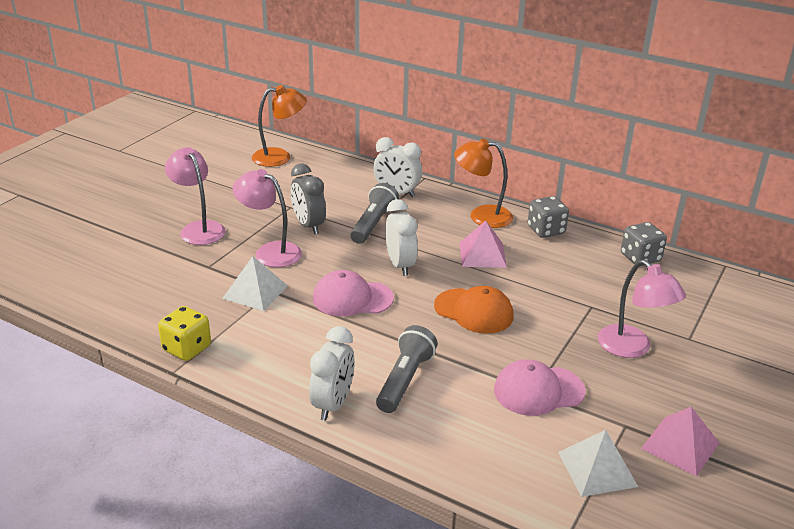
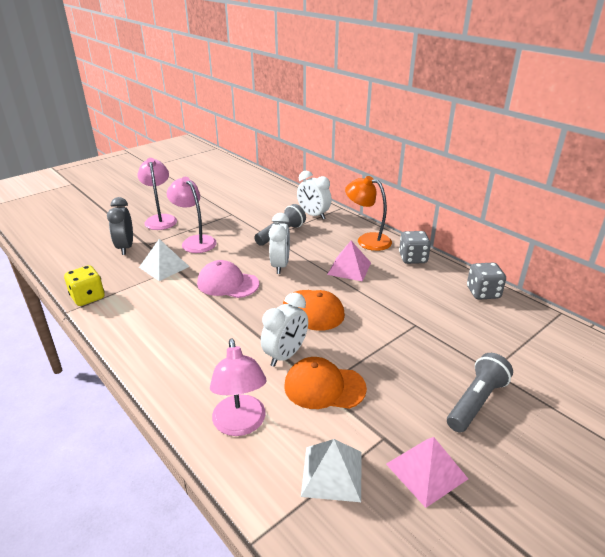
camera: 20 degrees right, 0 degrees up
orange lamp [252,85,307,167] -> none
grey clock [291,164,326,234] -> grey clock moved to [107,197,133,255]
white clock [309,326,355,421] -> white clock moved to [261,292,308,367]
grey flashlight [376,325,437,413] -> grey flashlight moved to [447,353,513,432]
pink cap [494,359,585,416] -> orange cap [284,357,367,409]
pink lamp [598,260,686,358] -> pink lamp moved to [210,338,266,436]

